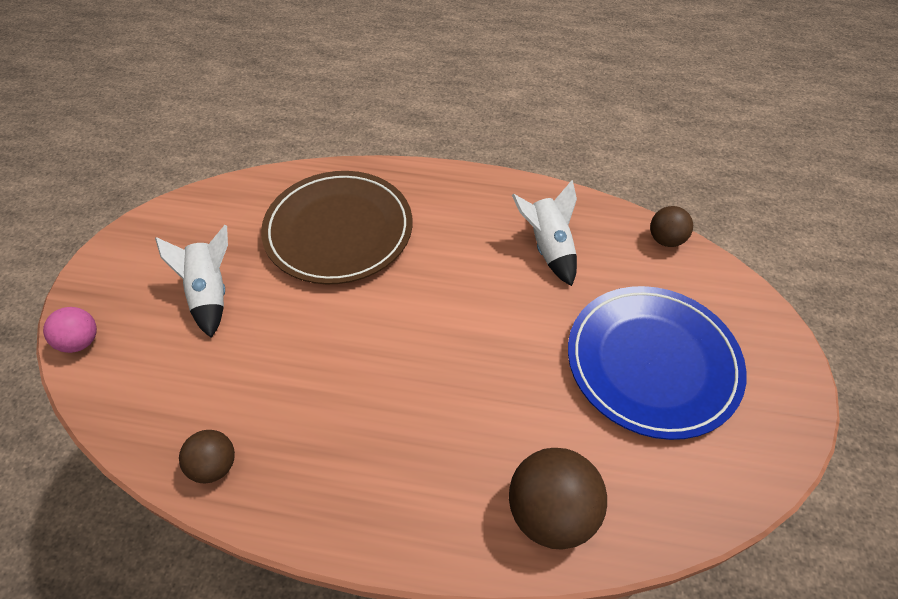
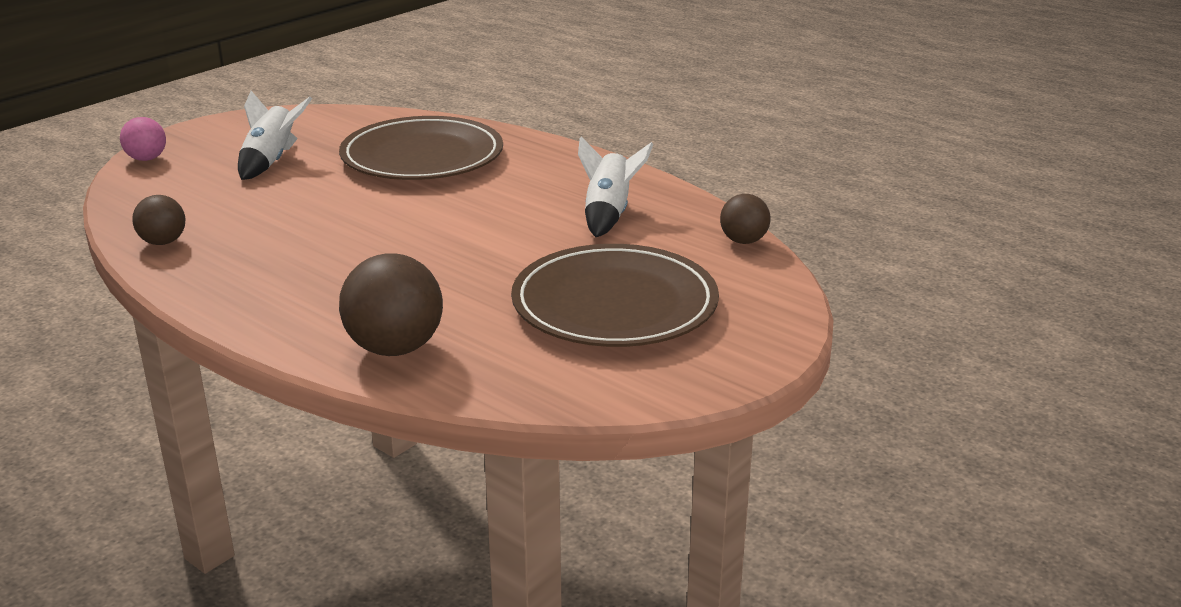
camera: 30 degrees right, 25 degrees down
blue plate [568,286,747,440] -> brown plate [511,244,719,347]

